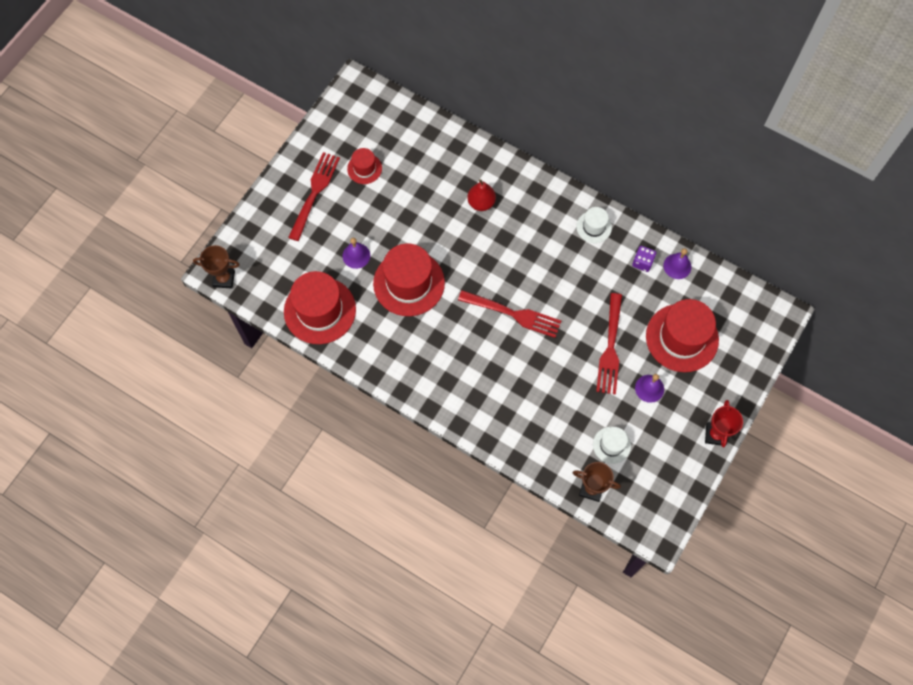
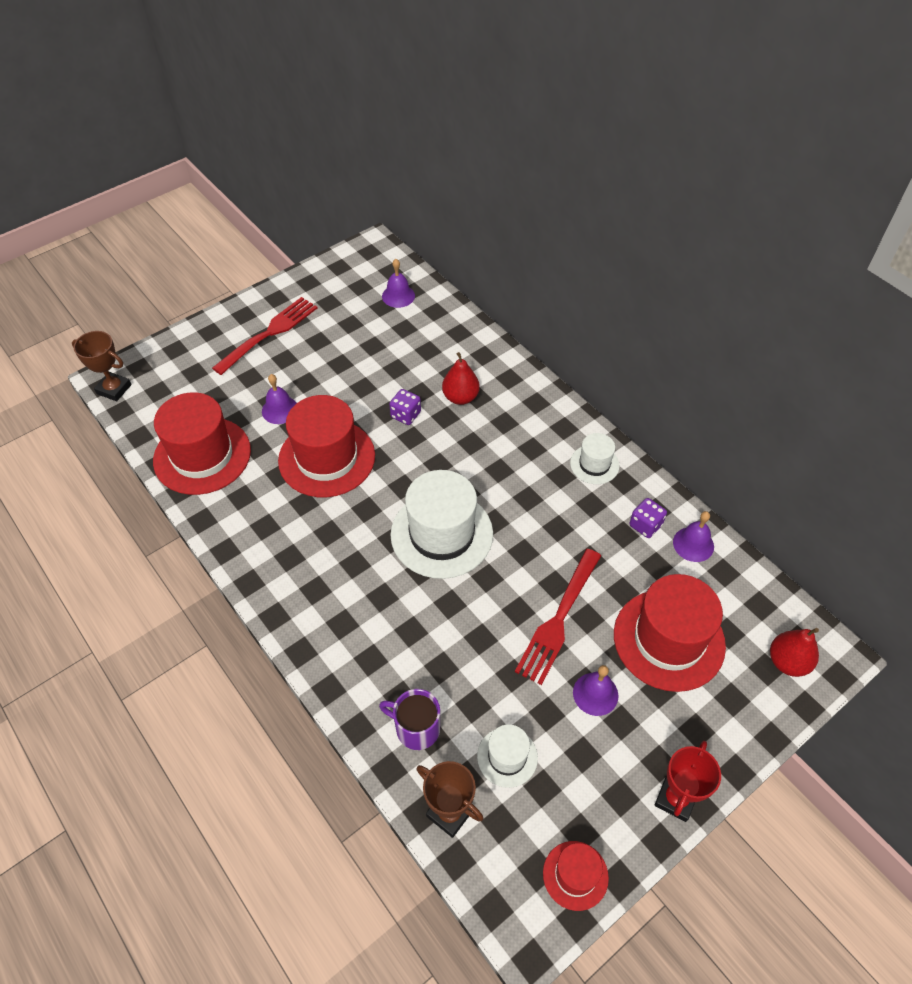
camera: 20 degrees right, 15 degrees down
red hat [347,148,382,184] -> red hat moved to [543,841,609,911]
red fork [458,290,561,338] -> white hat [391,470,493,579]
none -> purple mug [379,689,440,750]
none -> purple bell [382,259,415,308]
none -> purple dice [389,389,421,425]
none -> red pear [770,628,819,677]

